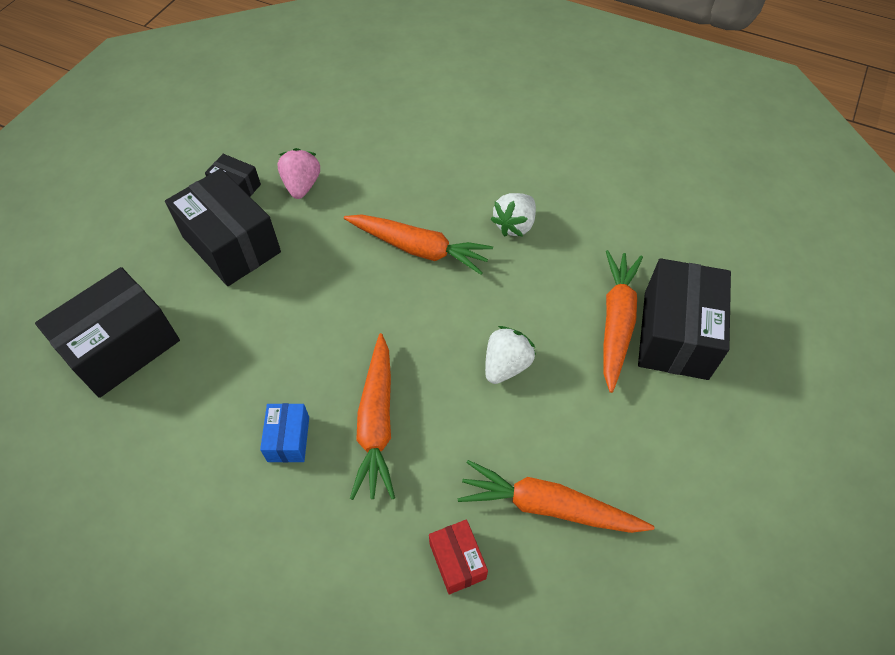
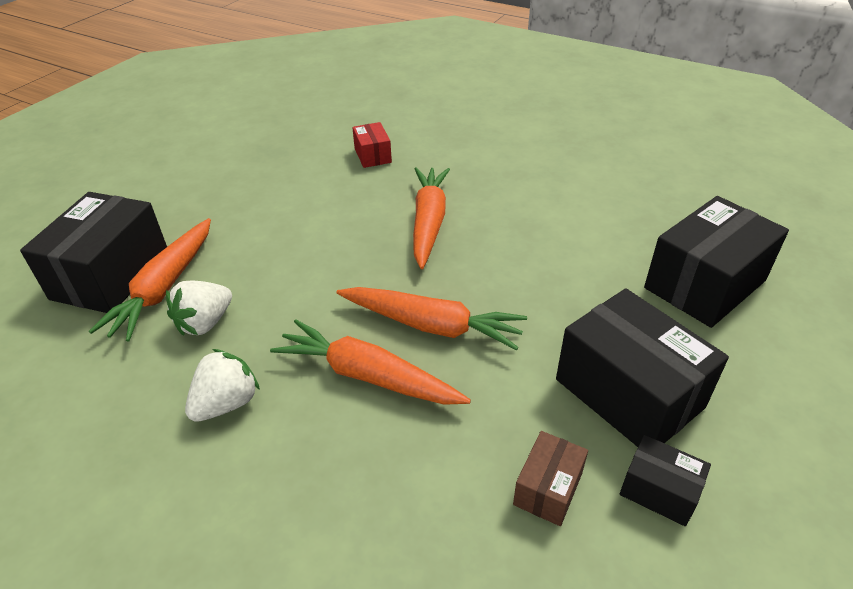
camera: 175 degrees left, 15 degrees down
blue box [260,403,309,462] -> none
pink strawberry [277,148,320,199] -> brown box [513,431,588,526]
orange carrot [458,460,654,533] -> orange carrot moved to [336,287,527,350]
white strawberry [485,326,536,384] -> white strawberry moved to [166,281,232,336]

